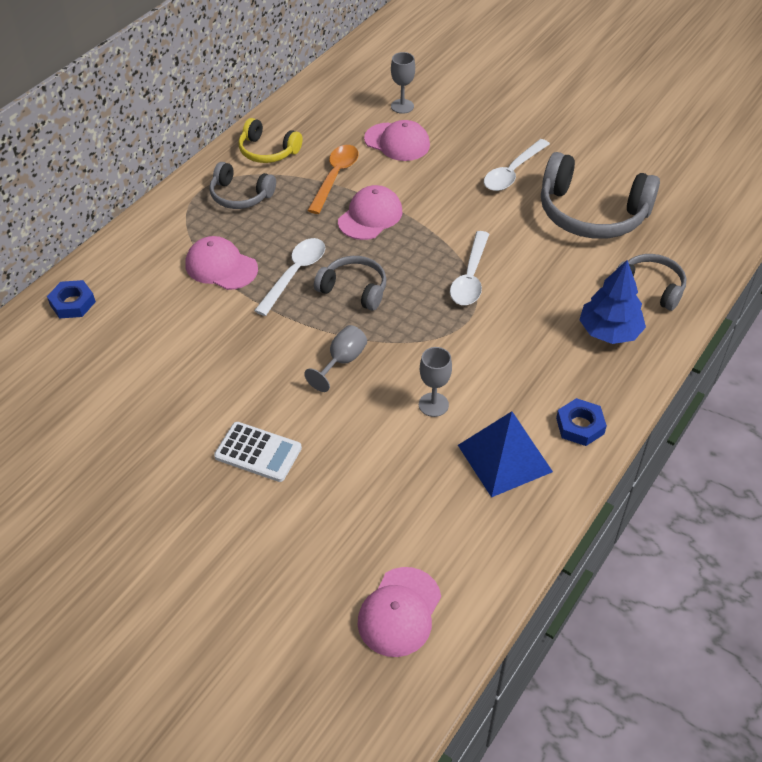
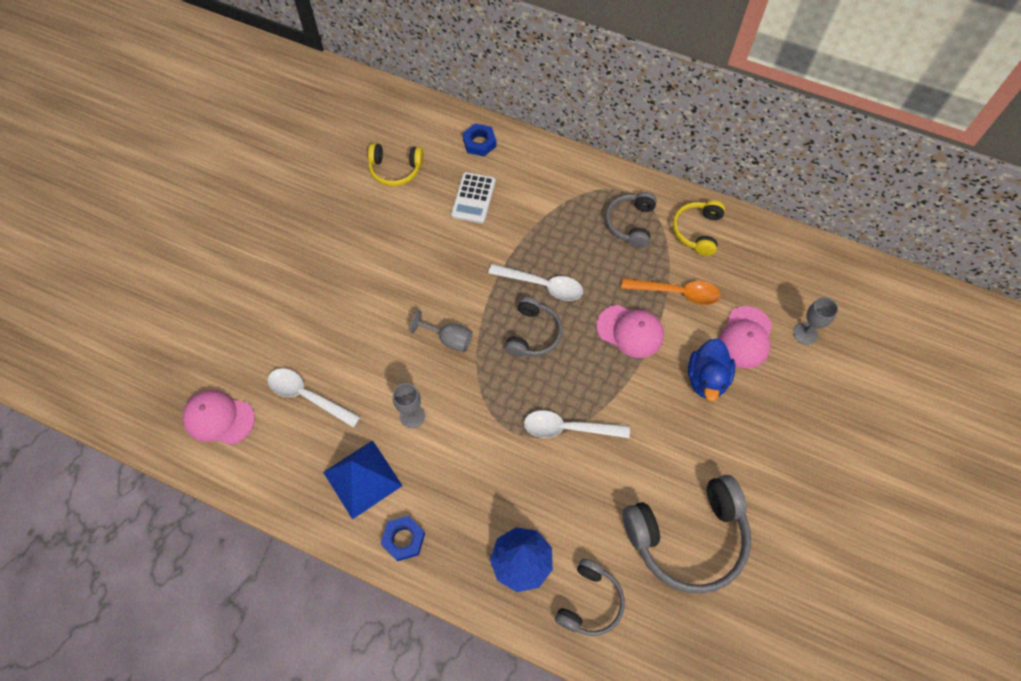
camera: 80 degrees right, 15 degrees up
pink cap [186,236,258,290] -> none
white calculator [214,422,302,482] -> white calculator moved to [451,172,496,223]
white spoon [484,139,550,191] -> white spoon moved to [268,368,360,428]
grey headphones [541,152,660,239] -> grey headphones turned 120 degrees counterclockwise [623,475,751,594]
none -> yellow headphones [368,143,424,186]
none -> blue duck [688,338,735,401]

